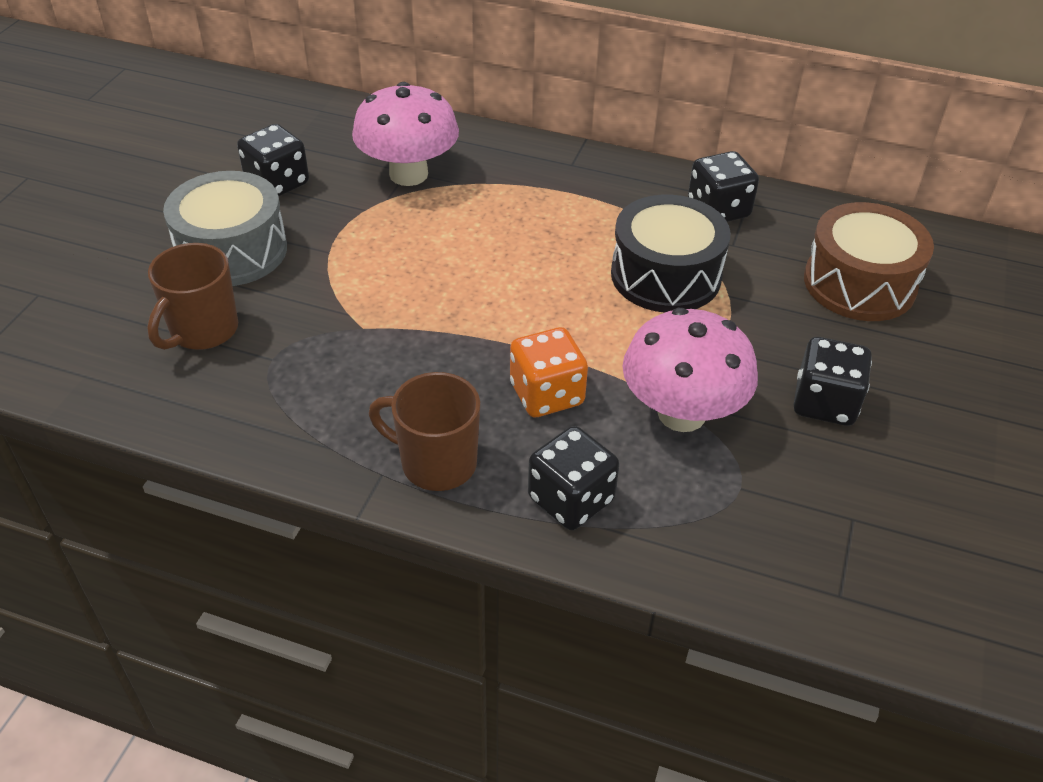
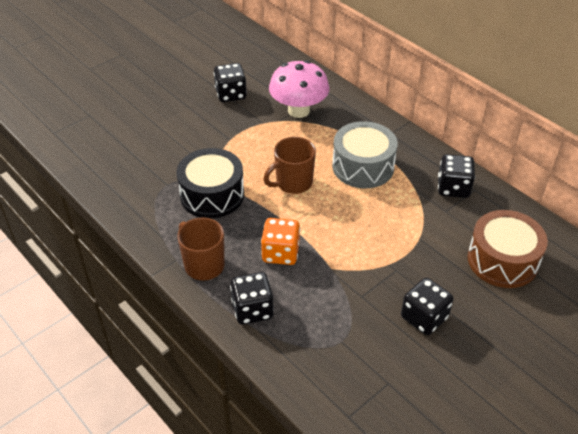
camera: 30 degrees right, 0 degrees up
brown mug [147,243,238,350] -> brown mug moved to [263,137,316,194]
grey drum [163,171,287,286] -> grey drum moved to [332,121,398,188]
black drum [611,195,731,313] -> black drum moved to [177,148,244,219]
pink mushroom [623,308,758,432] -> none

